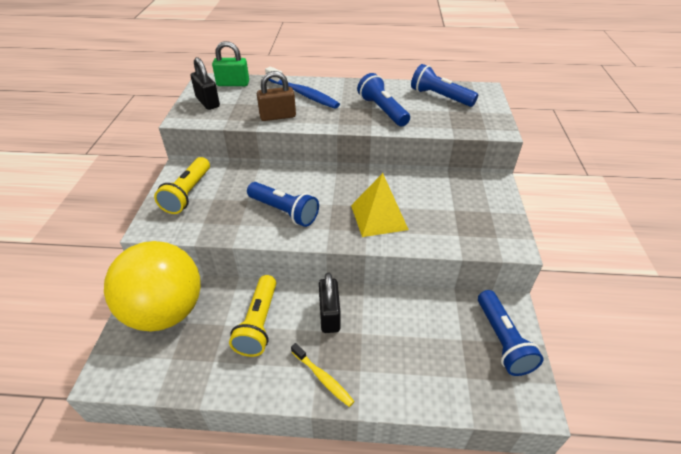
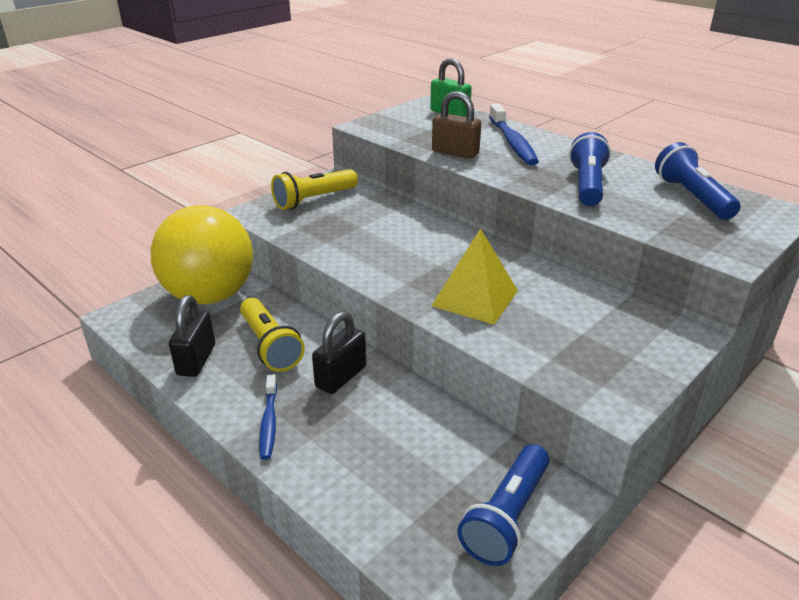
camera: 40 degrees right, 10 degrees down
black padlock [191,57,220,110] -> black padlock moved to [169,295,215,377]
yellow flashlight [229,275,276,357] -> yellow flashlight turned 75 degrees counterclockwise [240,298,305,372]
blue flashlight [247,182,319,227] -> none
yellow toothbrush [291,343,354,407] -> blue toothbrush [259,374,277,460]

